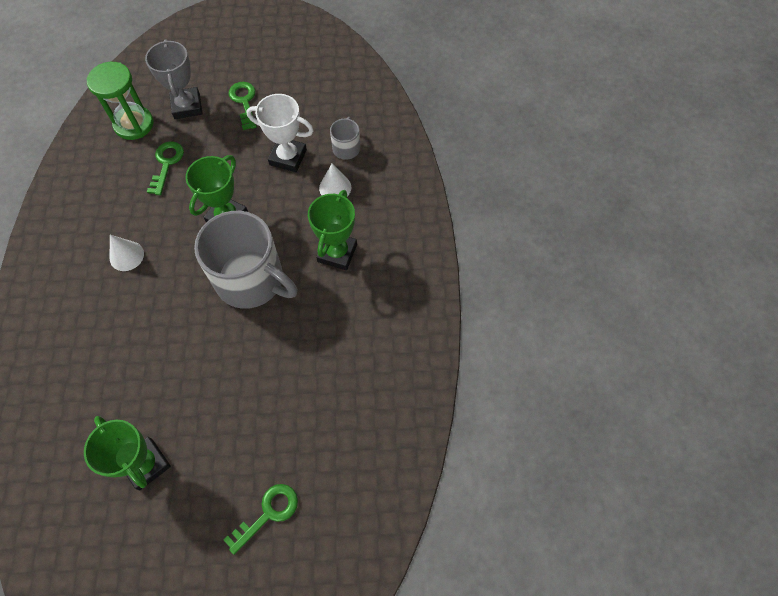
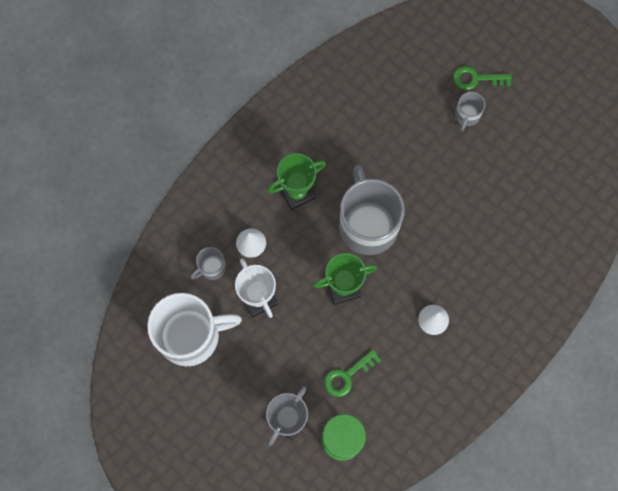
camera: 135 degrees left, 10 degrees up
green trophy [84,416,171,491] -> none
green key [229,82,257,130] -> none
none -> white mug [147,293,242,366]
none -> grey mug [455,92,485,131]

